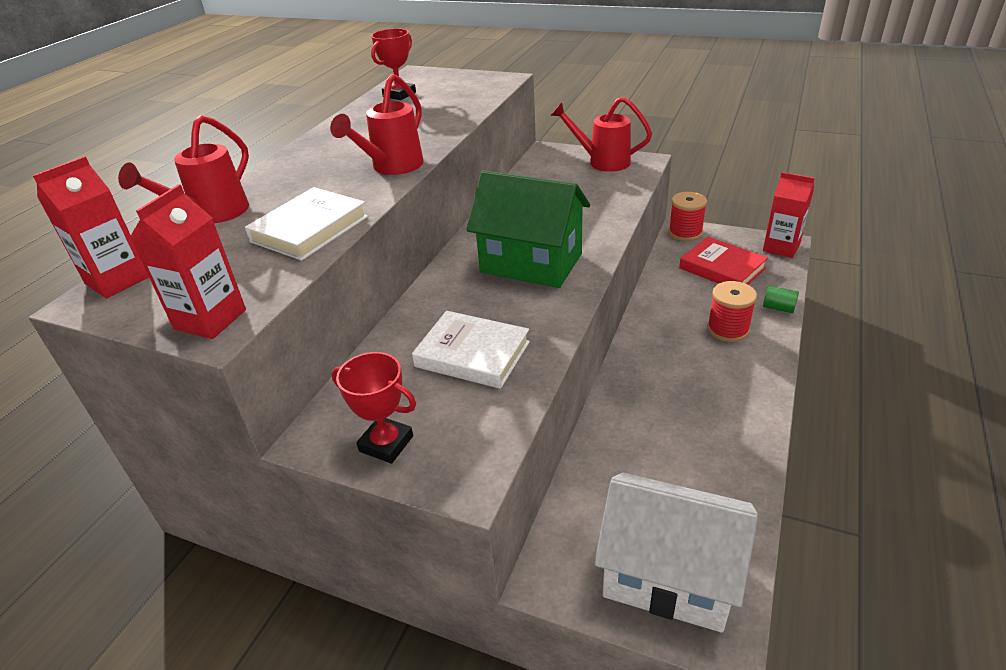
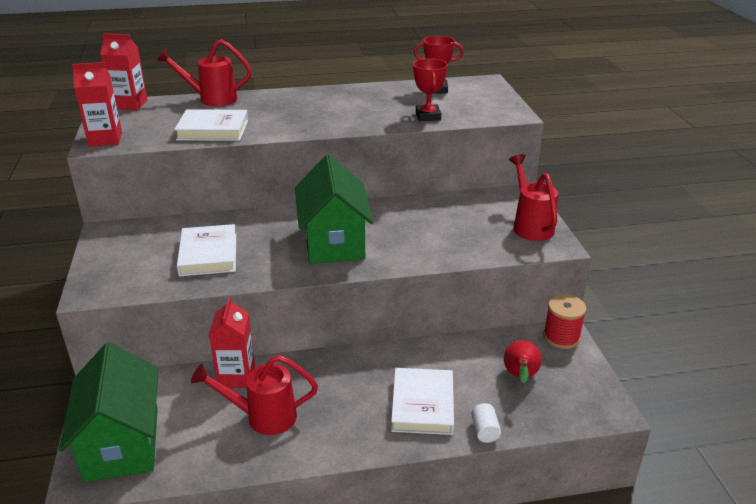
camera: 55 degrees right, 5 degrees down
red watering can [330,74,424,175] -> red watering can moved to [191,355,318,435]
red trophy [332,352,416,464] -> red trophy moved to [413,58,448,121]
white house [594,473,758,633] -> green house [59,342,158,482]
red book [679,237,768,285] -> red pear [504,340,542,383]
red spool [707,281,757,342] -> white book [391,368,454,435]
red carton [763,172,815,258] -> red carton moved to [209,297,255,388]
green cylinder [763,286,799,313] -> white cylinder [471,403,501,443]

